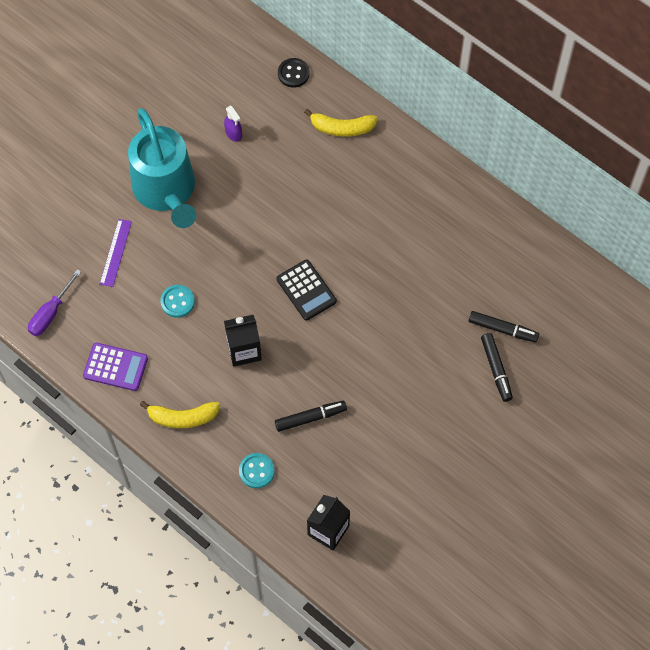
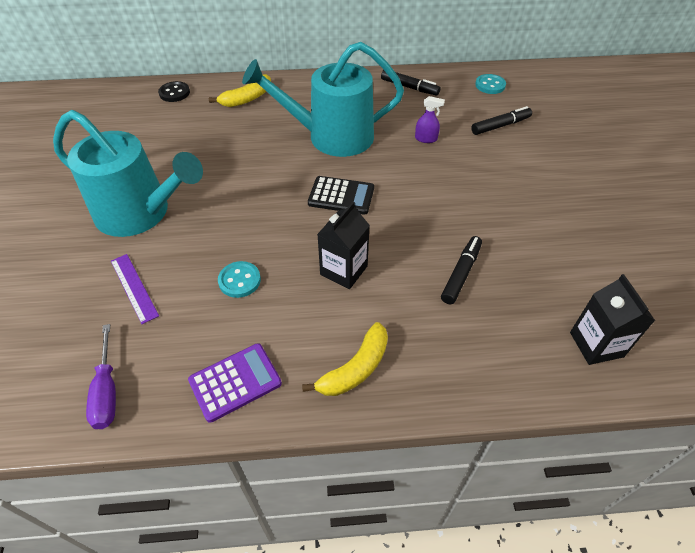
camera: 45 degrees left, 15 degrees down
purple spray bottle [224,106,242,142] -> purple spray bottle moved to [415,96,445,143]
turquoise button [239,453,275,488] -> turquoise button moved to [475,74,506,94]
black marker [481,333,513,402] -> black marker moved to [381,70,441,96]
none -> turquoise watering can [242,42,404,157]

